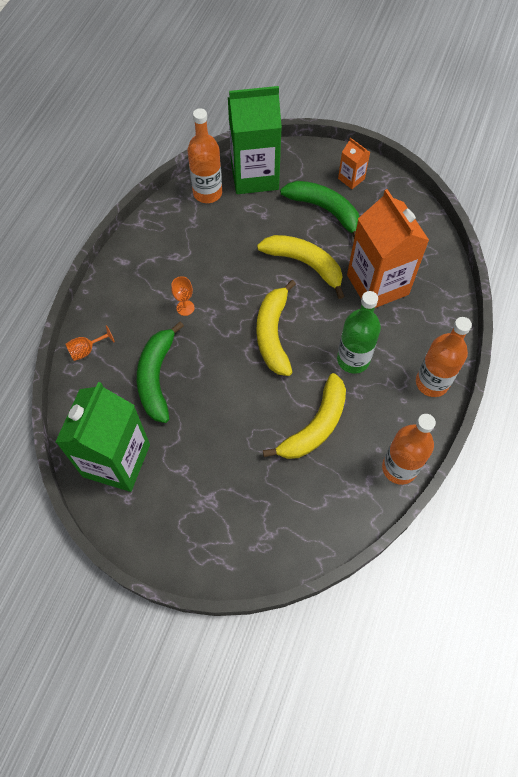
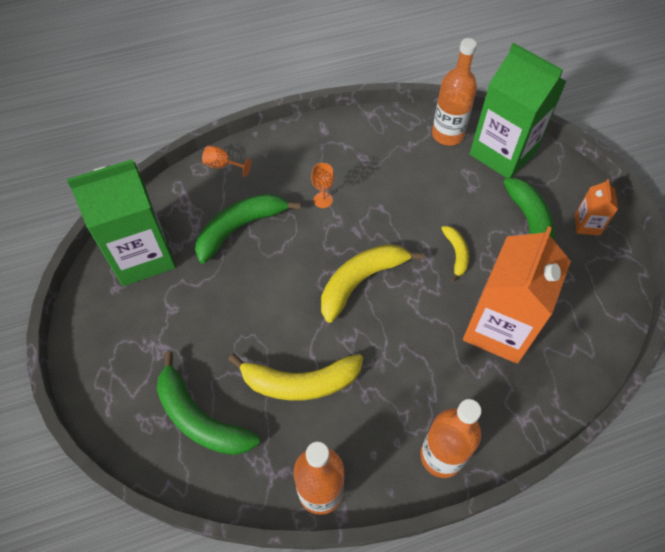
camera: 50 degrees right, 5 degrees down
yellow banana [257,235,345,299] -> yellow banana [441,226,469,282], size x0.54
green bottle [337,291,381,374] -> none
none -> green banana [157,351,260,455]

